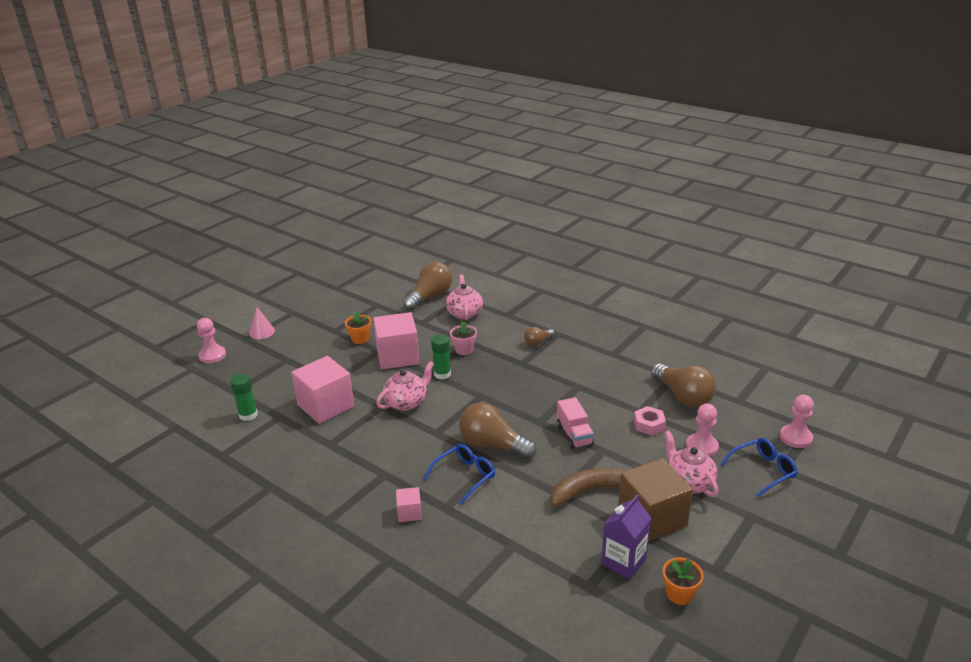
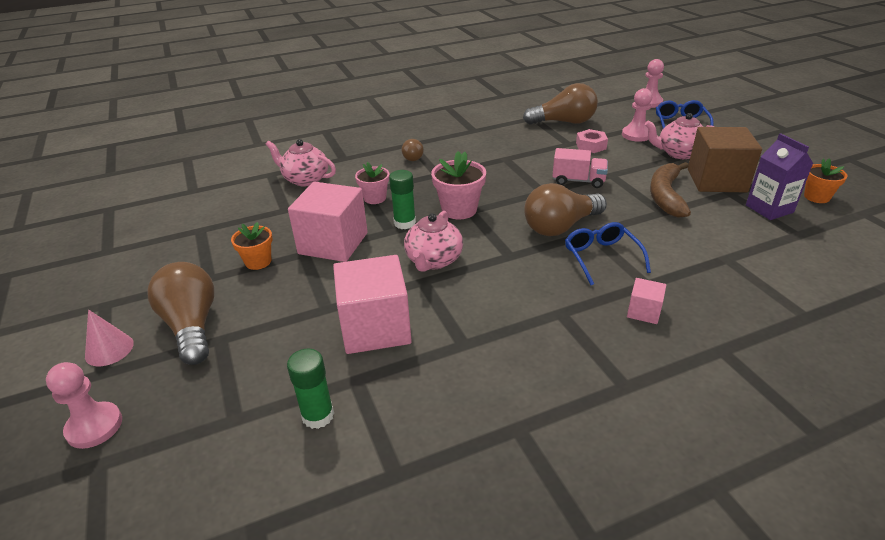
camera: 60 degrees left, 5 degrees up
pink teapot [376,361,434,411] -> pink teapot turned 150 degrees counterclockwise [404,211,463,272]
brown light bulb [403,262,452,310] -> brown light bulb moved to [147,262,215,365]
none -> pink flower pot [431,151,486,219]

